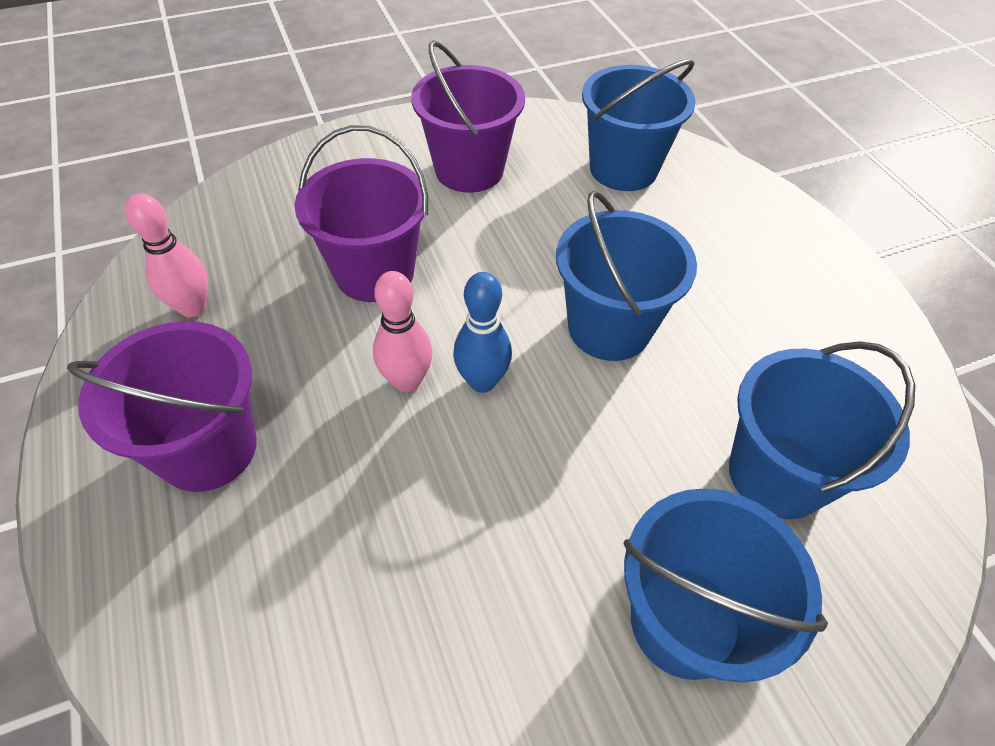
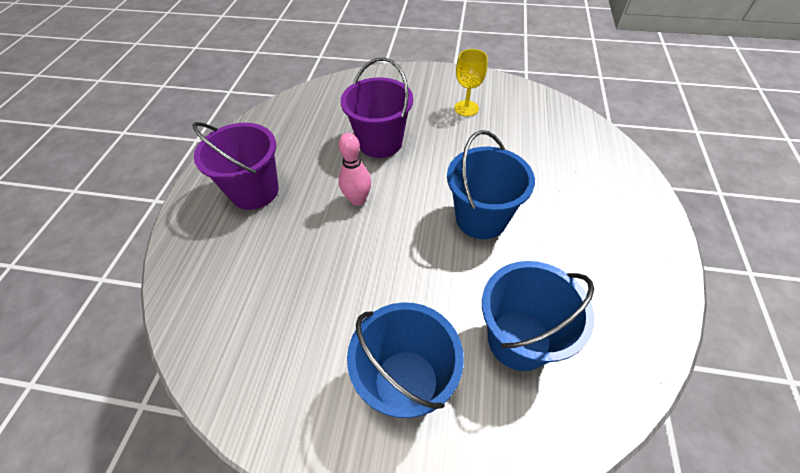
camera: 35 degrees right, 0 degrees up
pink bowling pin [125,193,208,317] -> none
purple bucket [411,40,525,193] -> yellow goblet [454,49,487,116]
blue bowling pin [453,272,512,393] -> none
blue bucket [582,59,696,191] -> none

